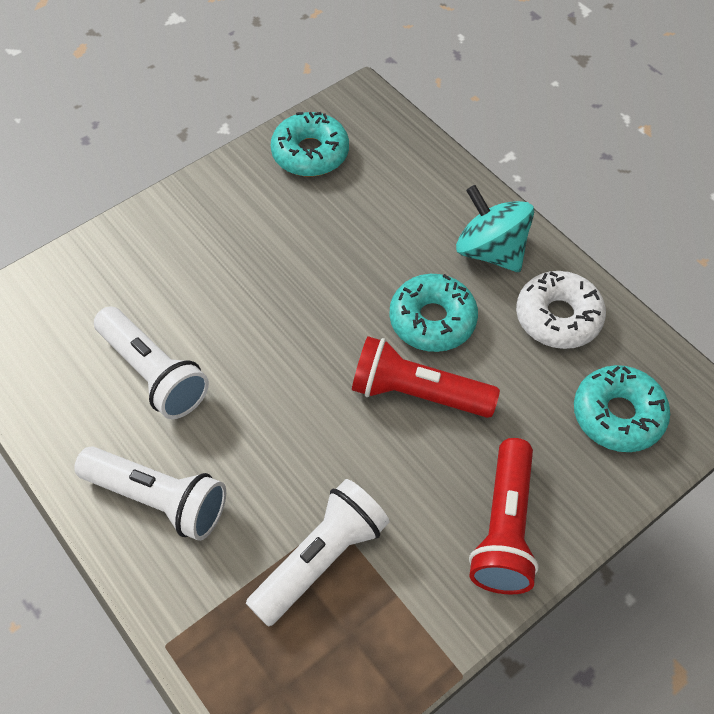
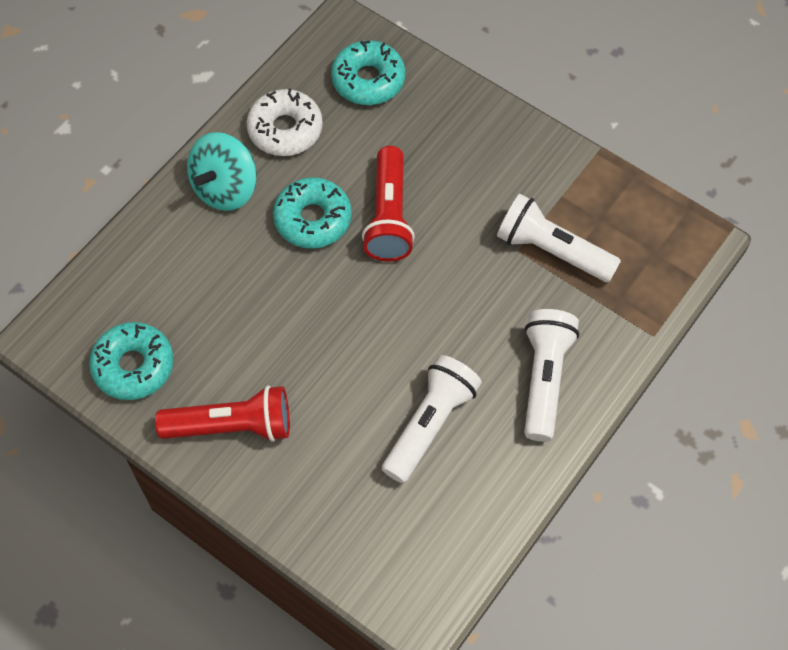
camera: 105 degrees left, 5 degrees up
red flashlight [469,438,539,595] -> red flashlight moved to [155,385,290,442]

